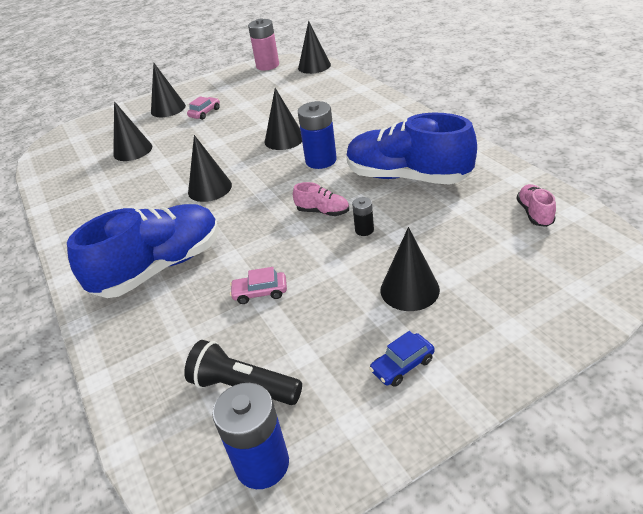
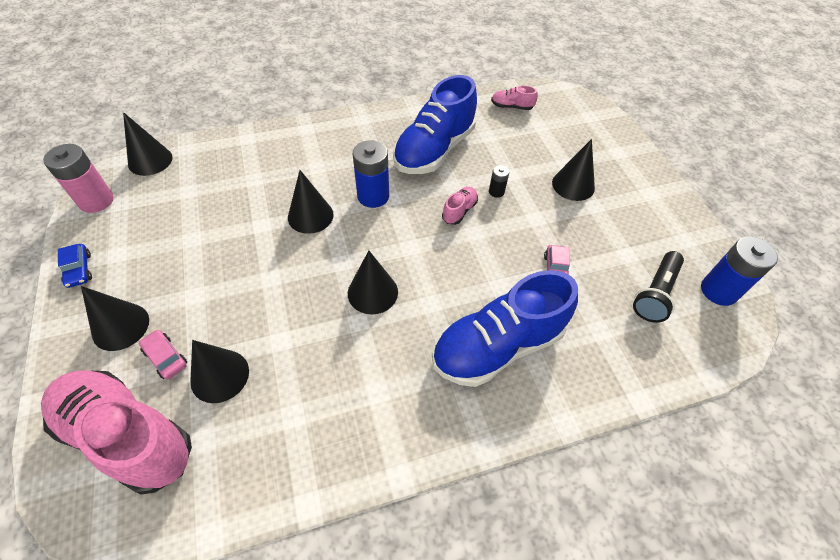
camera: 85 degrees left, 15 degrees up
blue shoe [67,204,219,298] -> blue shoe turned 90 degrees counterclockwise [432,270,578,387]
pink car [187,97,220,120] -> pink car moved to [139,329,187,380]
blue car [369,331,434,387] -> blue car moved to [58,244,92,288]
none -> pink shoe [41,370,192,495]

